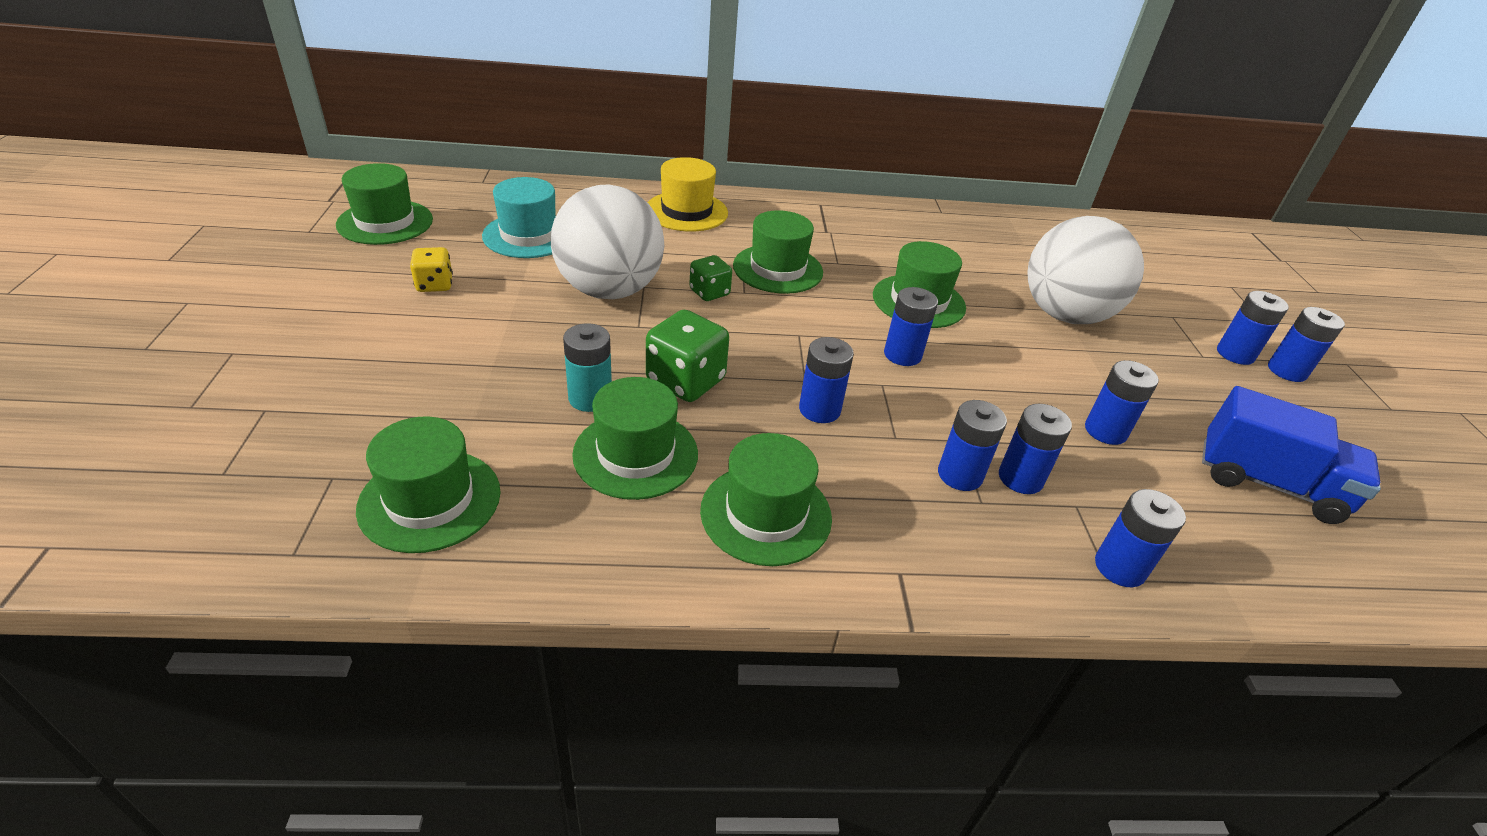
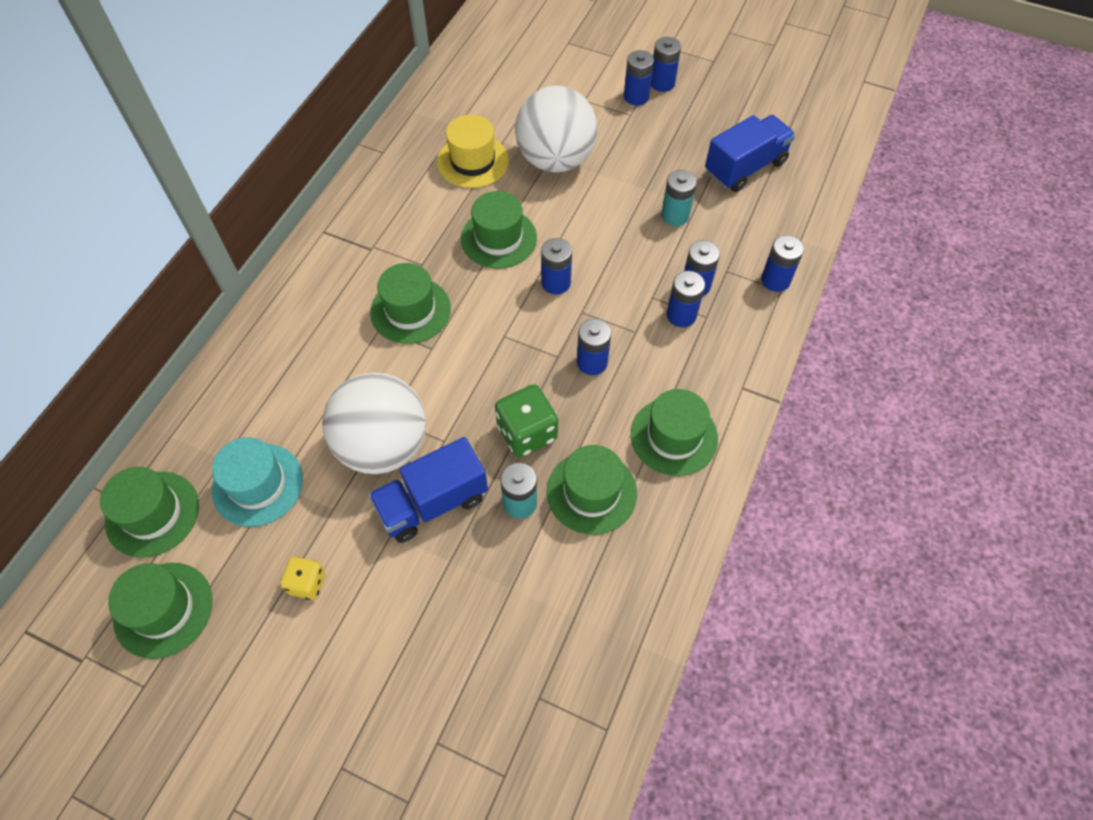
camera: 60 degrees left, 20 degrees up
green hat [356,417,501,553] -> green hat moved to [100,467,199,558]
yellow hat [648,157,728,232] -> yellow hat moved to [437,115,509,188]
green dice [689,255,732,301] -> none
blue battery [1085,360,1159,445] -> turquoise battery [661,170,697,226]
none -> blue truck [369,437,488,543]

